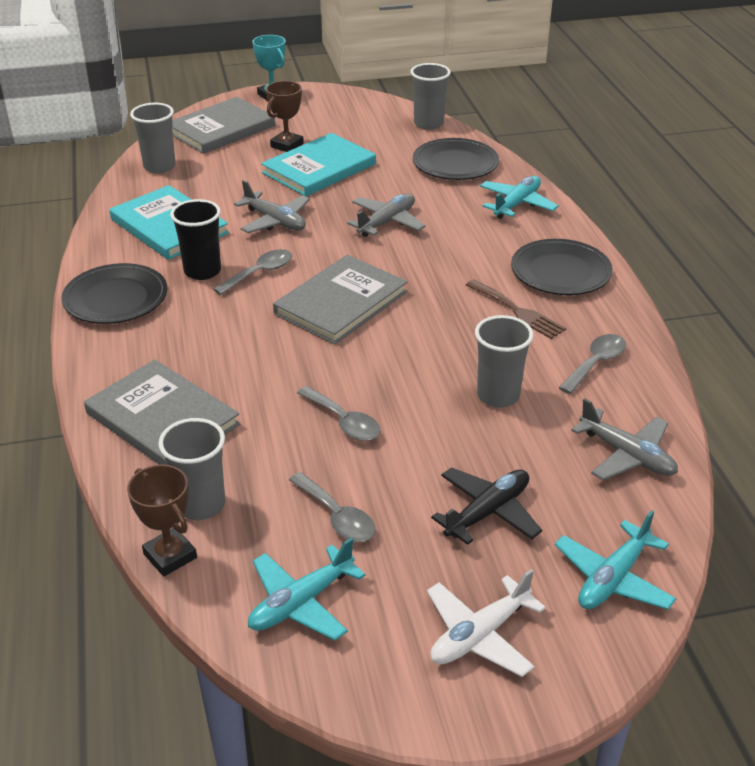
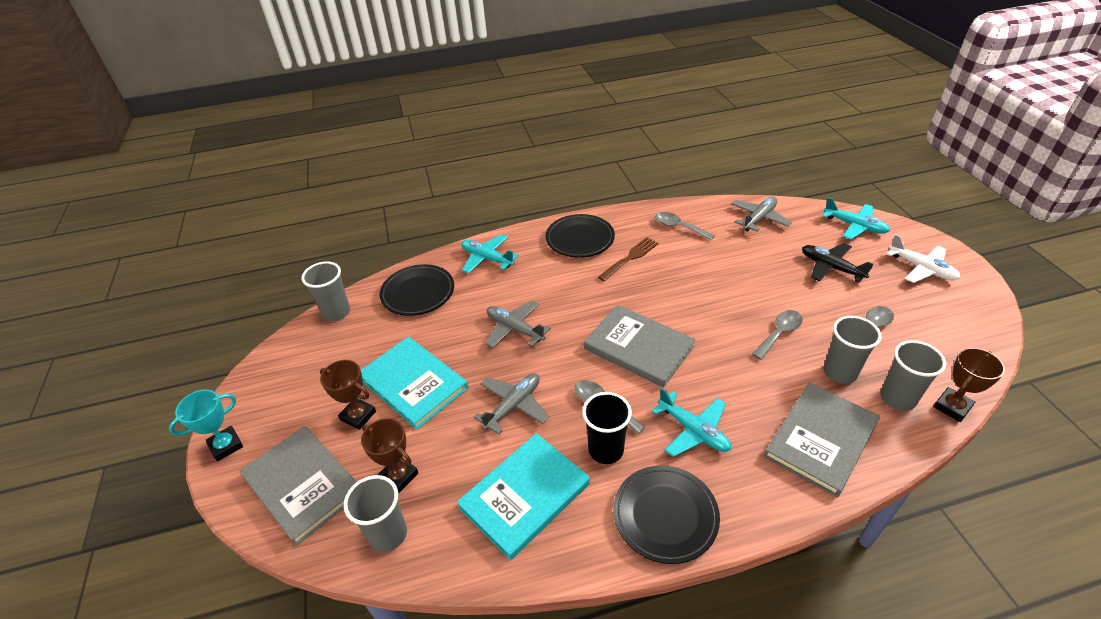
camera: 90 degrees left, 5 degrees up
turquoise plane [248,538,366,641] -> turquoise plane moved to [651,387,731,457]
grey cup [475,315,533,408] -> grey cup moved to [824,316,882,384]
none -> brown trophy [361,418,418,493]

